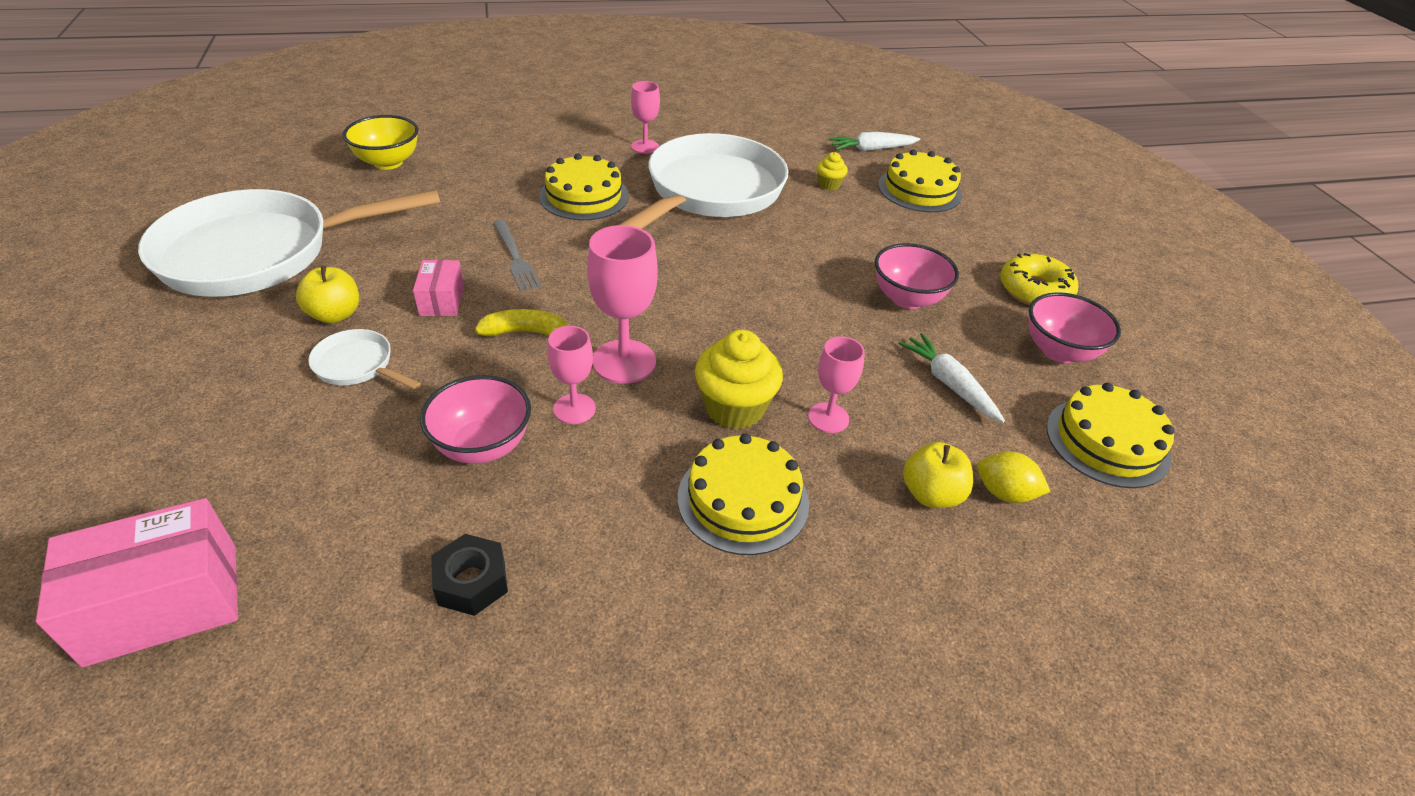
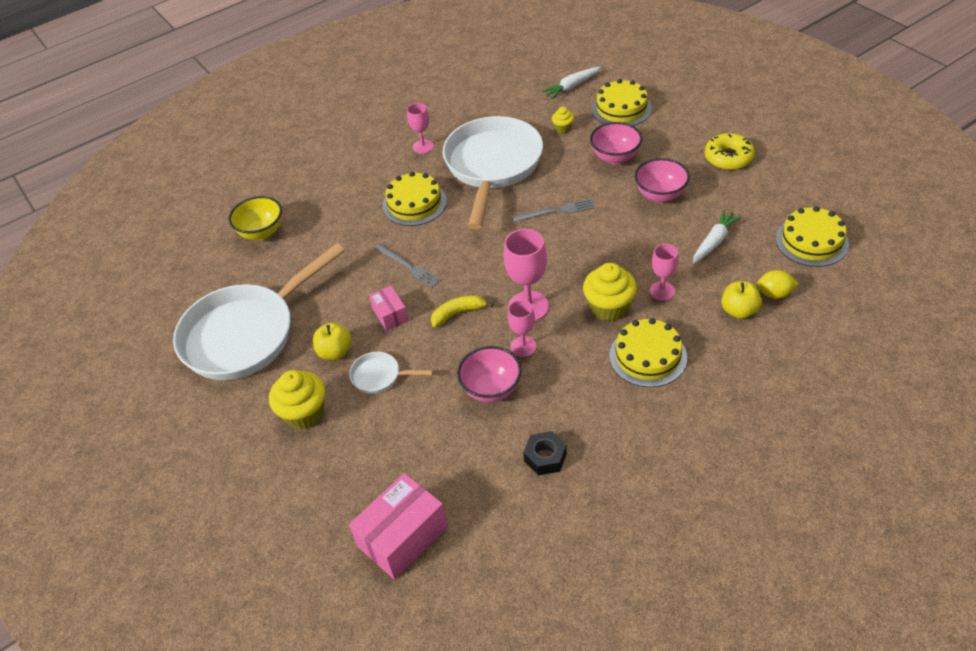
camera: 15 degrees left, 5 degrees up
white carrot [898,333,1005,423] -> white carrot turned 90 degrees clockwise [692,210,742,264]
pink bowl [1029,292,1121,363] -> pink bowl moved to [590,122,642,164]
none -> yellow cupcake [269,370,326,429]
none -> grey fork [512,199,594,222]

